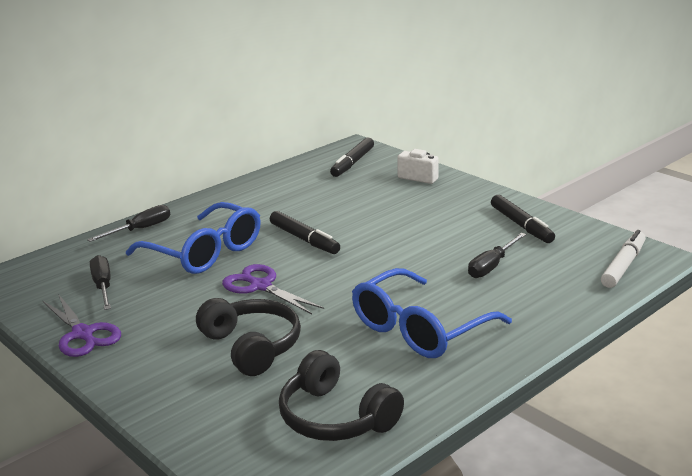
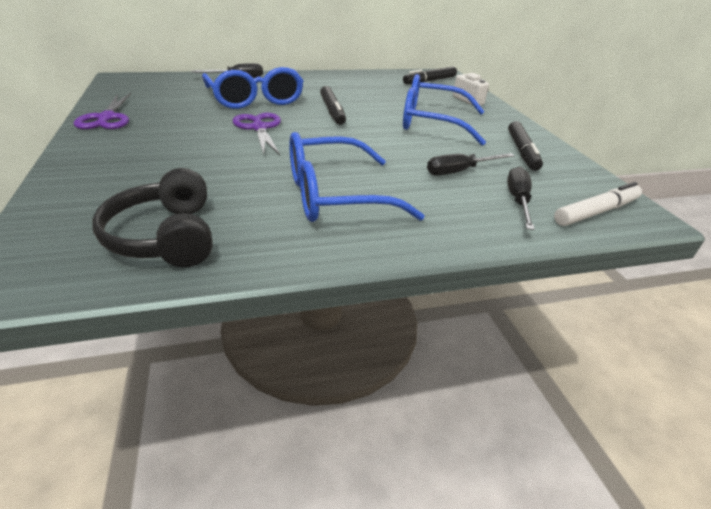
camera: 25 degrees right, 10 degrees up
black screwdriver [90,255,111,310] -> black screwdriver moved to [507,167,535,230]
black headphones [196,298,301,376] -> none
none -> blue glasses [403,74,486,145]

